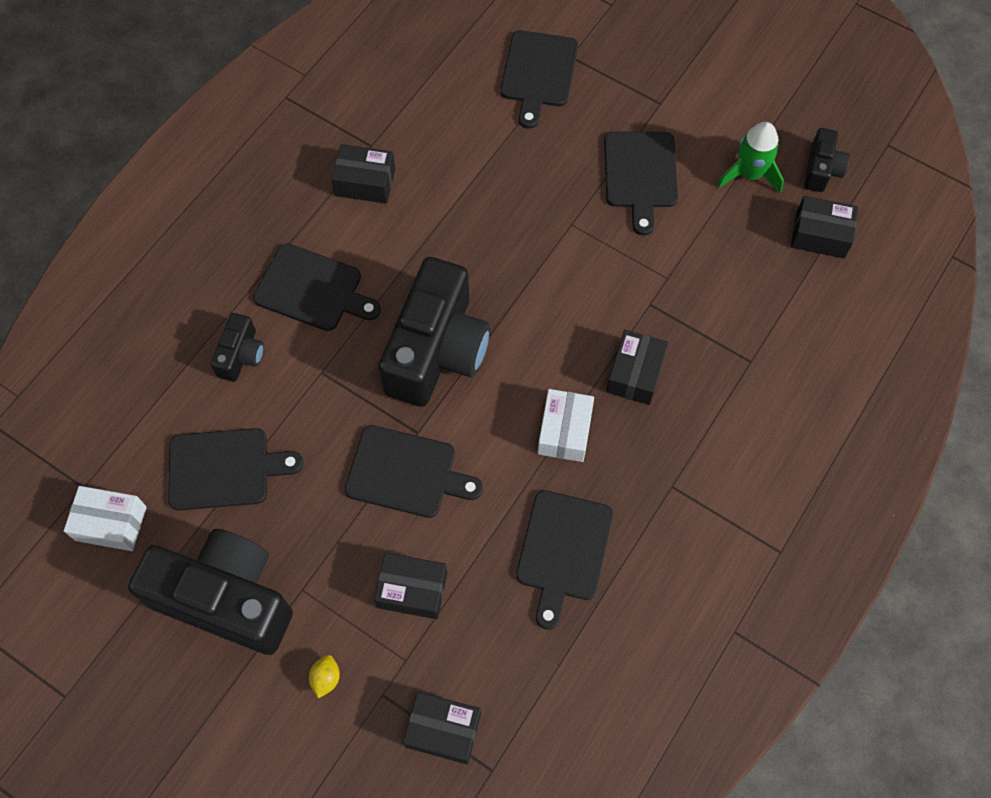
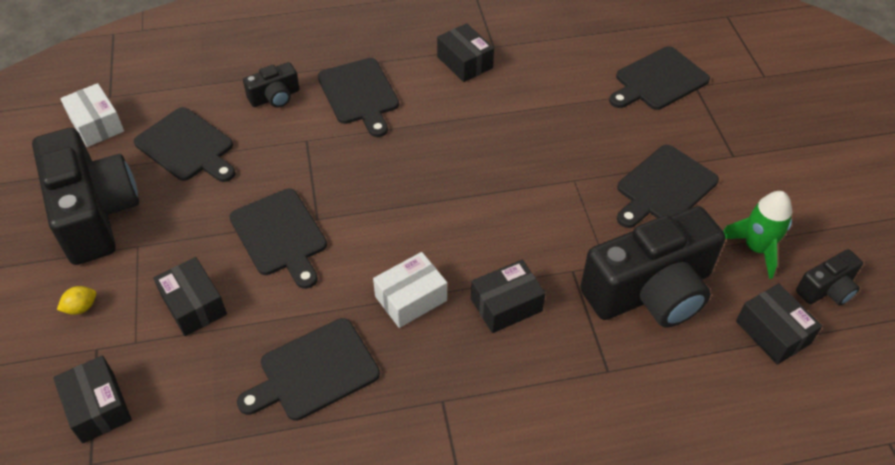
camera: 45 degrees right, 15 degrees down
black camera [378,257,490,407] -> black camera moved to [580,206,725,328]

